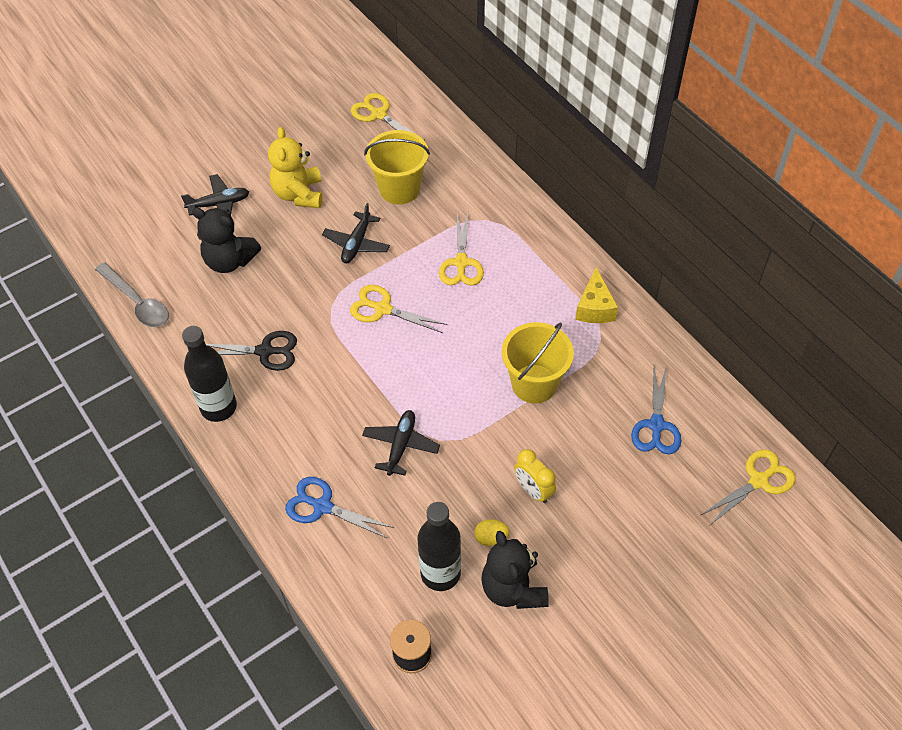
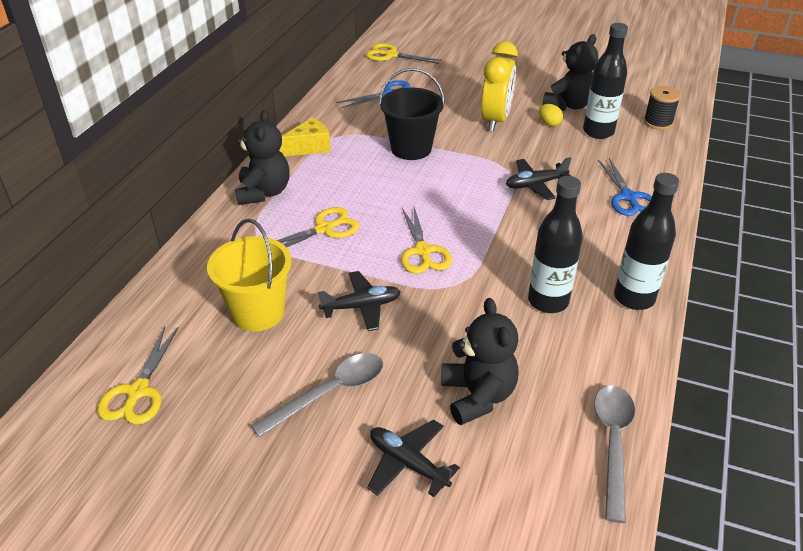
camera: 125 degrees left, 15 degrees down
black scissors [206,331,297,371] -> black bottle [528,176,583,313]
yellow teddy bear [268,127,323,208] -> grey spoon [251,353,383,438]
yellow bucket [502,322,574,404] -> black bucket [379,68,445,160]
yellow clock [514,449,556,503] -> yellow clock [481,41,518,132], size x1.67
none -> black teddy bear [235,110,290,205]

